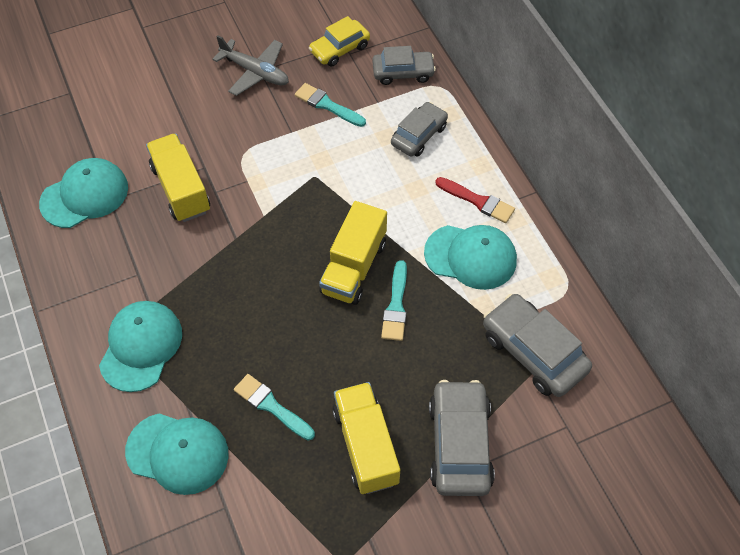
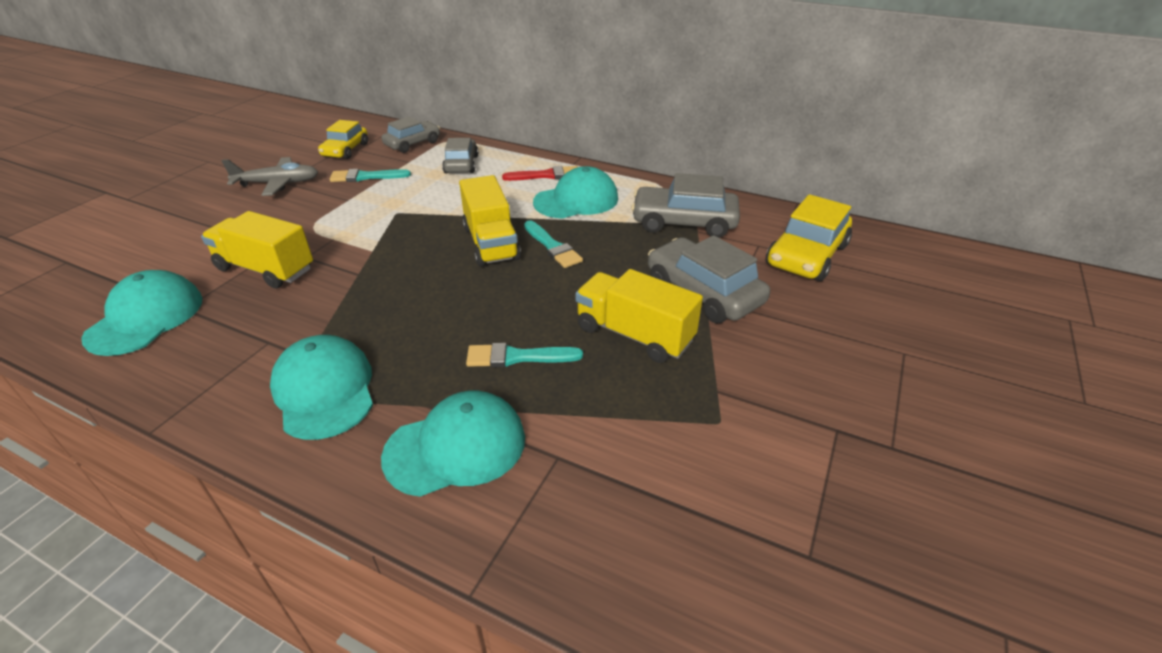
camera: 40 degrees left, 20 degrees down
none -> yellow car [766,194,852,281]

